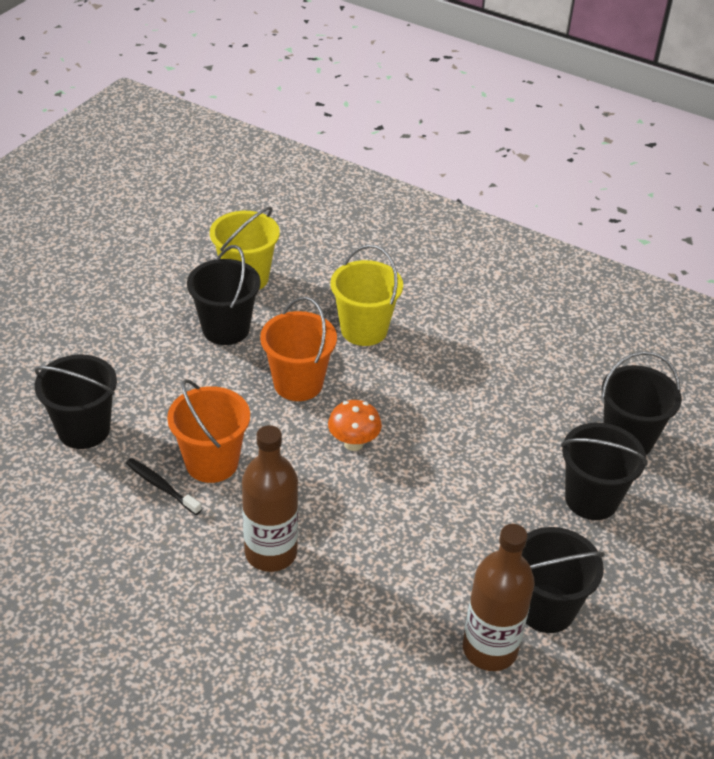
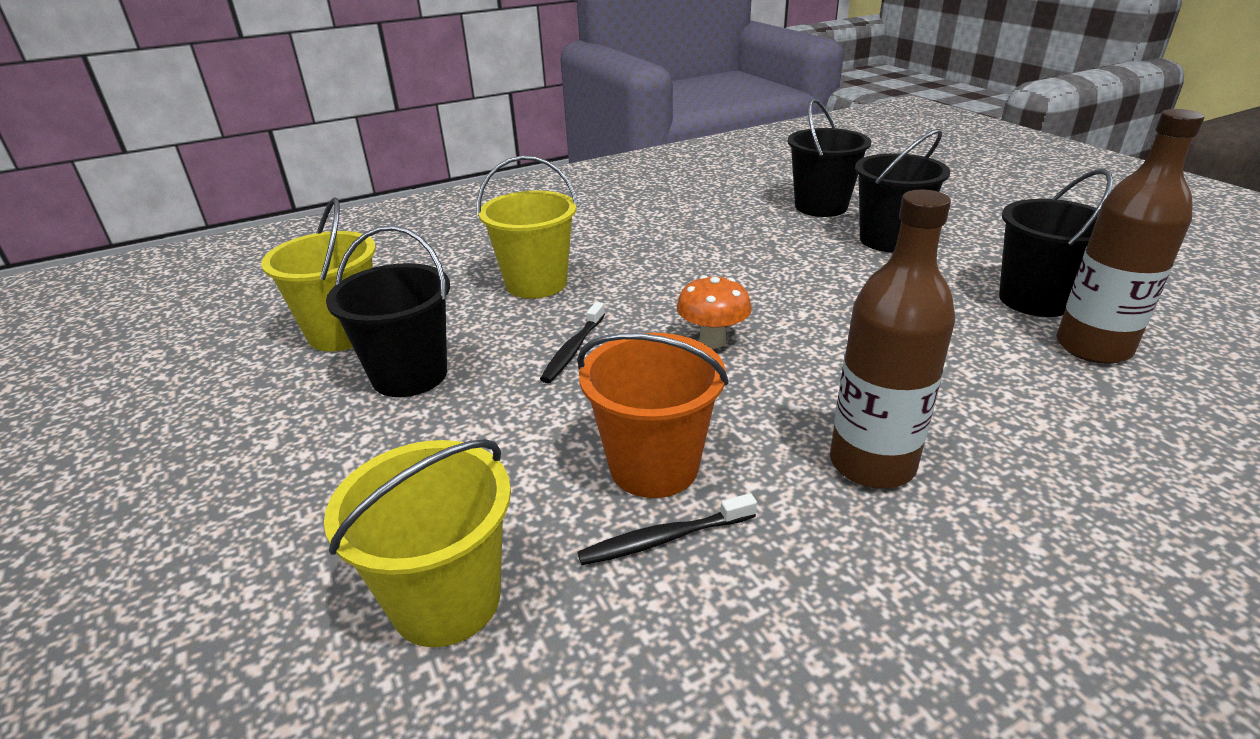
camera: 55 degrees left, 10 degrees down
black bucket [35,354,117,449] -> yellow bucket [324,439,511,647]
orange bucket [260,297,337,401] -> black toothbrush [540,302,605,383]

